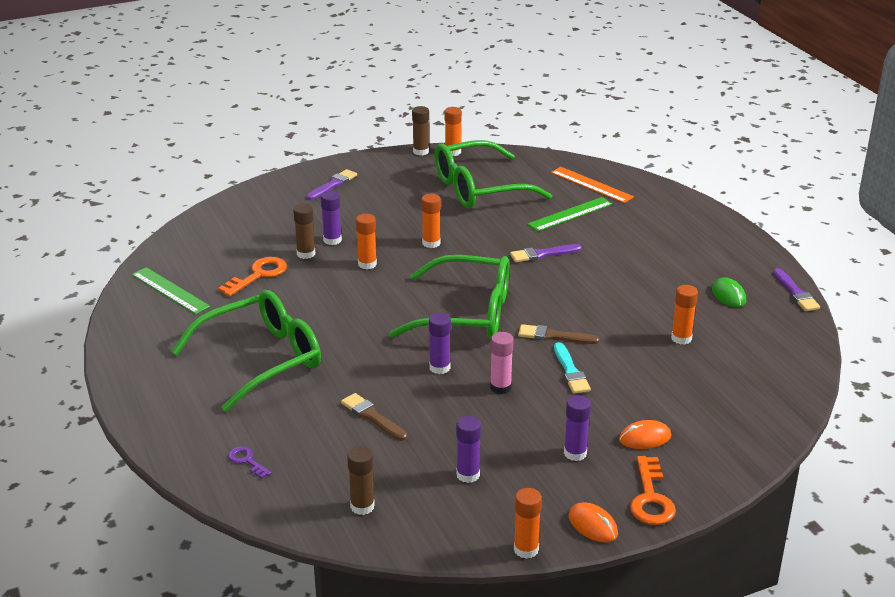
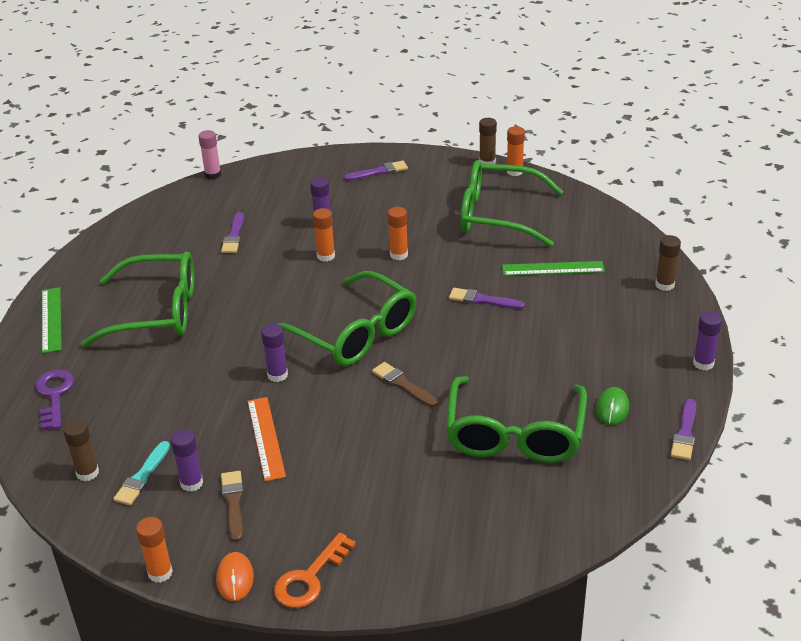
camera: 35 degrees right, 5 degrees up
green ruler [132,267,211,314] -> green ruler moved to [42,287,62,353]
orange key [218,257,287,297] -> purple brush [221,212,244,253]
purple key [228,446,271,479] -> purple key [35,370,74,430], size x1.73
brown glue stick [293,204,315,259] -> brown glue stick moved to [655,235,681,291]
brown brush [341,393,407,441] -> brown brush moved to [221,471,244,542]
pink glue stick [490,332,514,394] -> pink glue stick moved to [198,130,221,179]
orange ruler [551,167,634,203] -> orange ruler moved to [248,397,286,481]
turquoise brush [554,342,591,394] -> turquoise brush moved to [113,441,170,505]
purple glue stick [564,395,591,461] -> purple glue stick moved to [693,311,722,370]
orange mouse [619,420,671,449] -> none
orange glue stick [671,285,698,345] -> green glasses [446,376,587,463]

